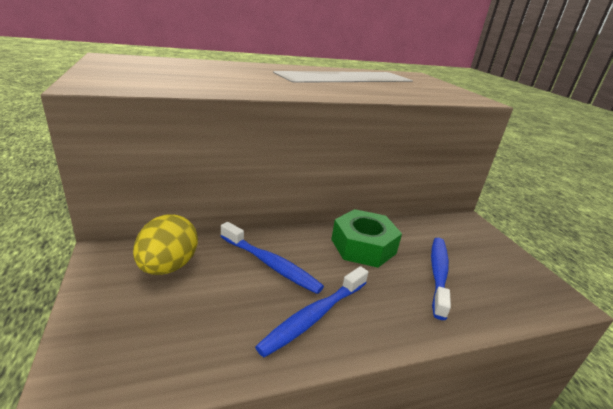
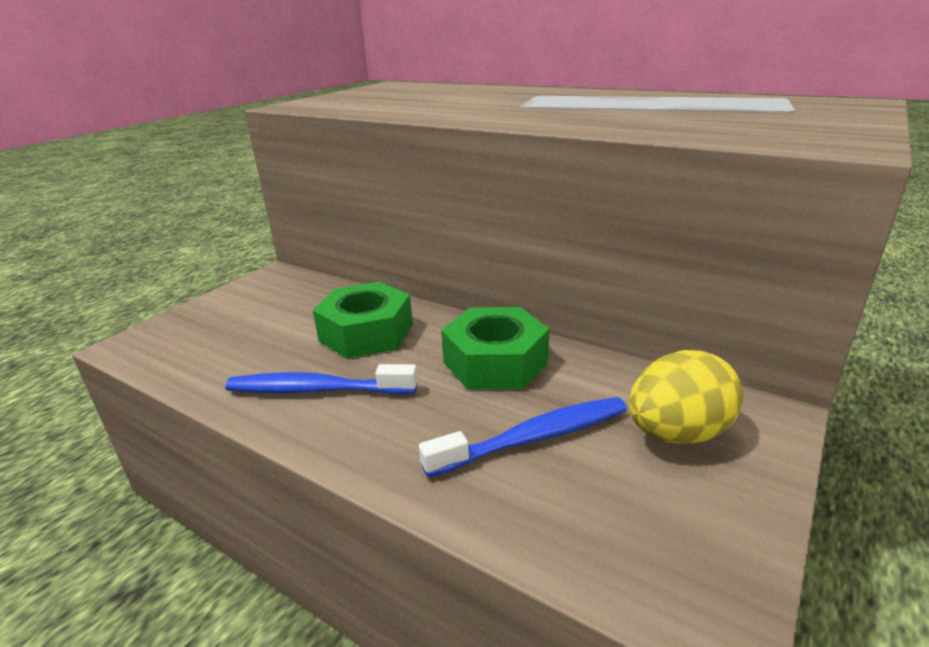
camera: 55 degrees right, 0 degrees up
yellow egg [133,214,198,275] -> yellow egg moved to [629,350,743,444]
blue toothbrush [220,222,324,294] -> green nut [313,282,413,359]

